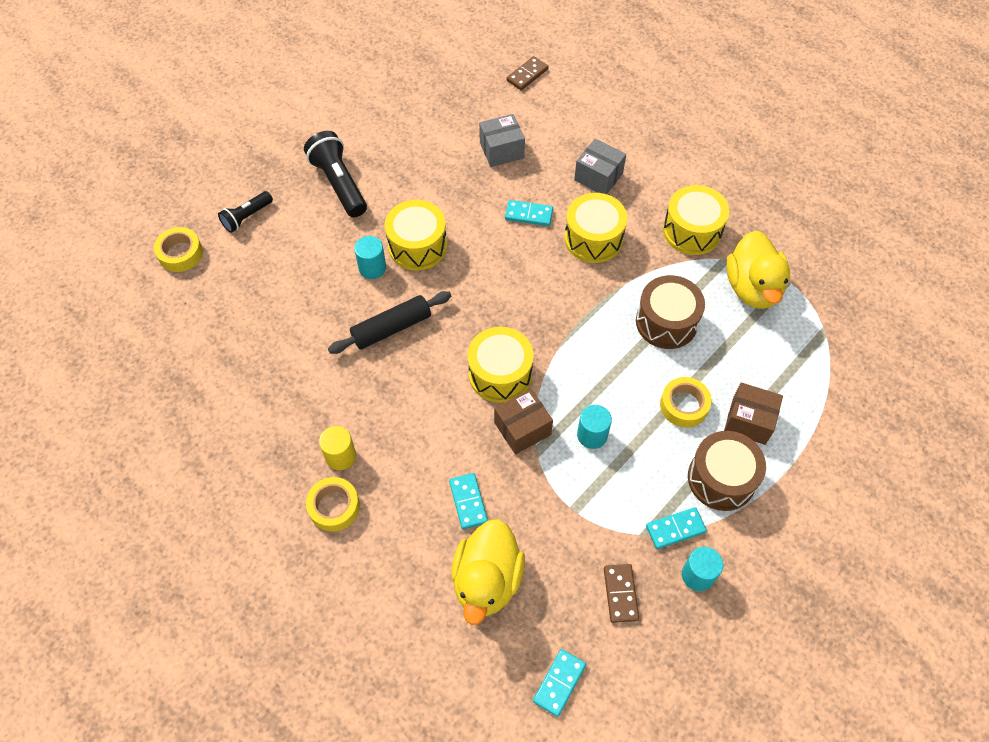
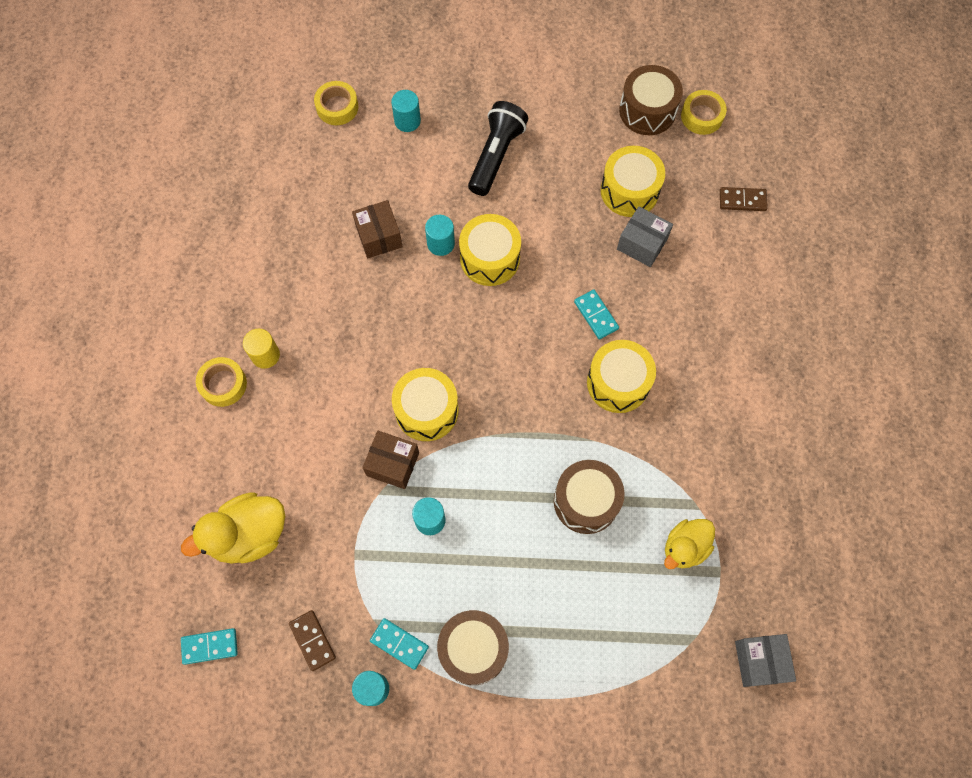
camera: 50 degrees right, 10 degrees up
black flashlight [218,191,273,233] -> turquoise cylinder [391,90,421,132]
black rolling pin [328,291,451,354] -> none
turquoise domino [449,473,488,529] -> none
grey box [574,139,626,194] -> grey box moved to [735,634,796,687]
brown domino [604,564,639,623] -> brown domino turned 75 degrees counterclockwise [289,610,336,671]
yellow tape [660,377,712,428] -> yellow tape moved to [681,90,727,135]
yellow drum [663,185,729,255] -> yellow drum moved to [601,146,665,217]
brown box [724,382,783,445] -> brown box moved to [352,200,403,258]
yellow duck [726,230,790,309] -> yellow duck [664,519,715,569], size x0.66
none -> brown drum [619,65,683,135]

